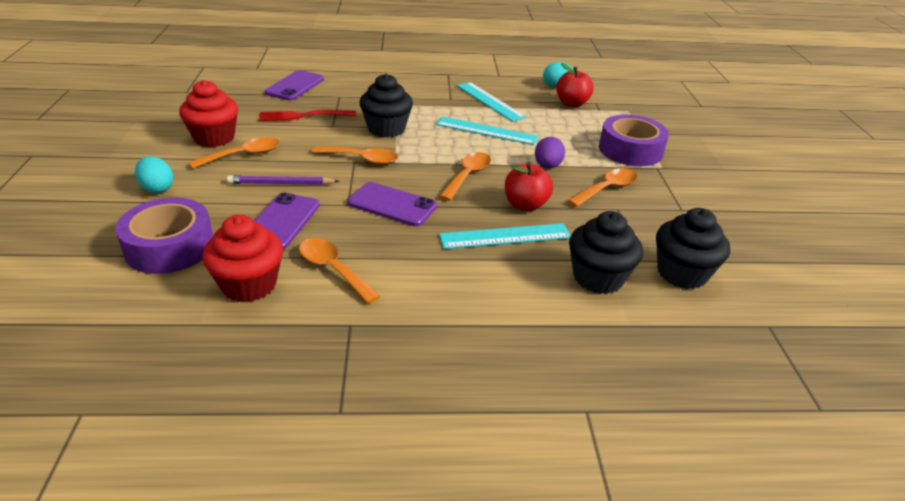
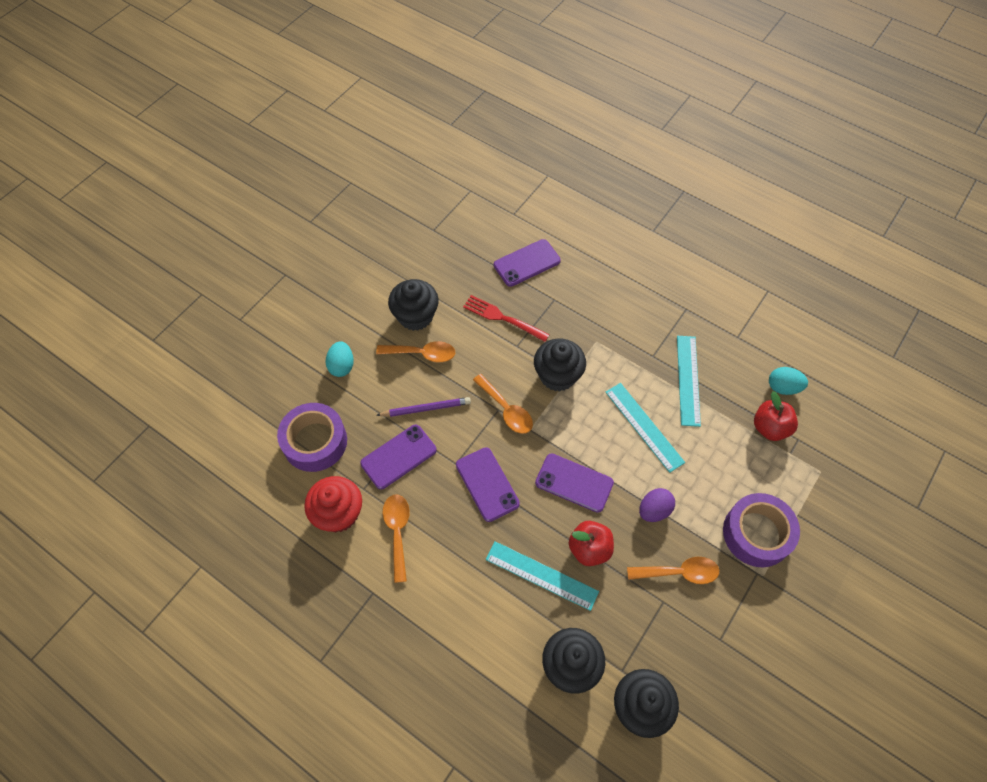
camera: 40 degrees right, 25 degrees up
red cupcake [179,80,238,147] -> black cupcake [388,279,439,331]
purple pencil [227,175,339,185] -> purple pencil turned 135 degrees clockwise [376,397,471,417]
orange spoon [439,152,491,201] -> purple phone [535,454,614,513]

